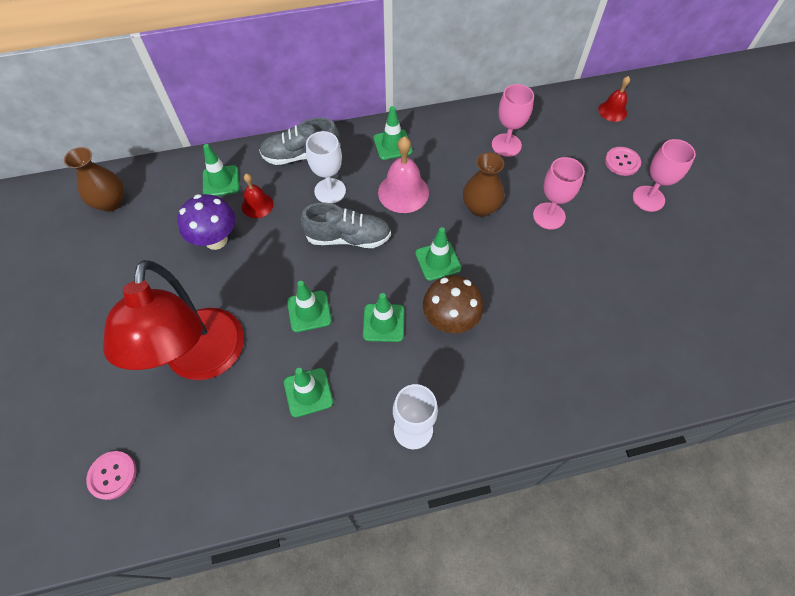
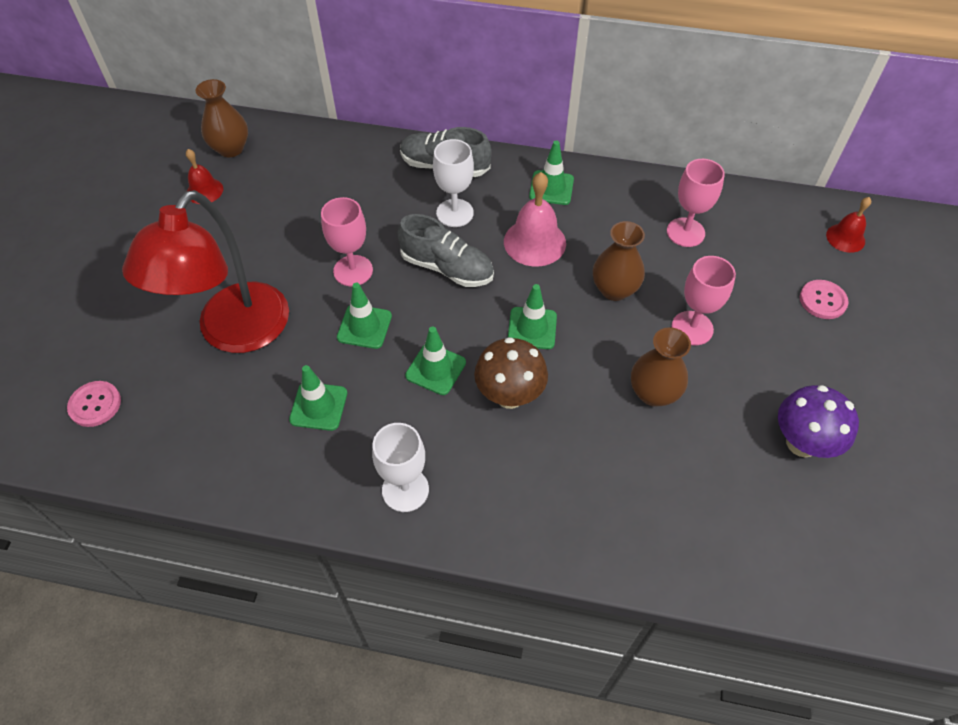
camera: 25 degrees right, 5 degrees down
purple mushroom [177,194,235,250] -> purple mushroom moved to [778,385,859,458]
green traffic cone [203,144,239,196] -> none
red bell [242,174,274,218] -> red bell moved to [186,149,223,204]
pink goblet [632,139,696,212] -> pink goblet moved to [321,197,373,286]
none -> brown vase [631,327,691,407]

